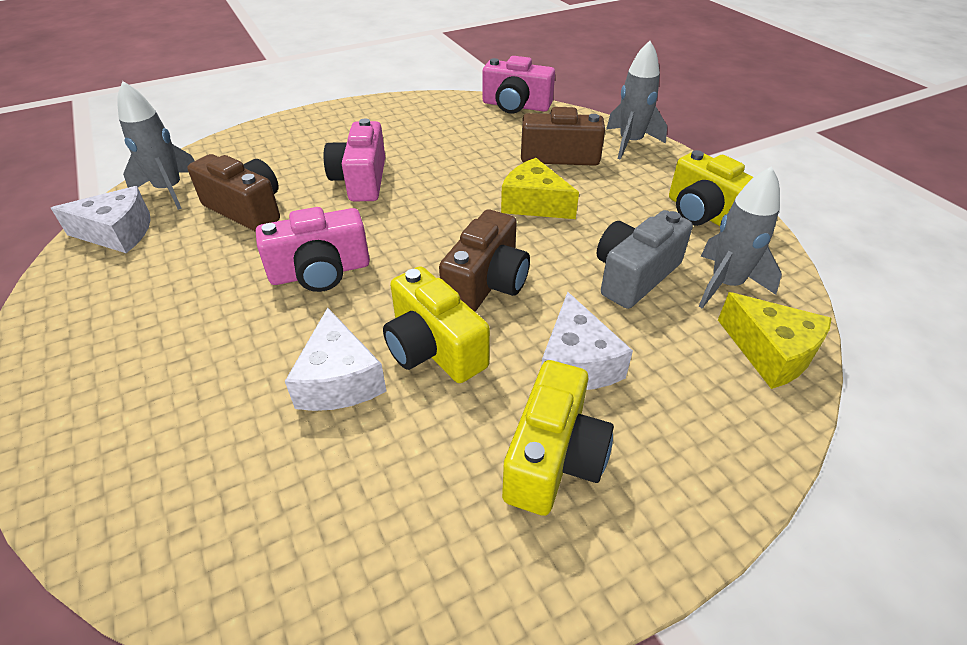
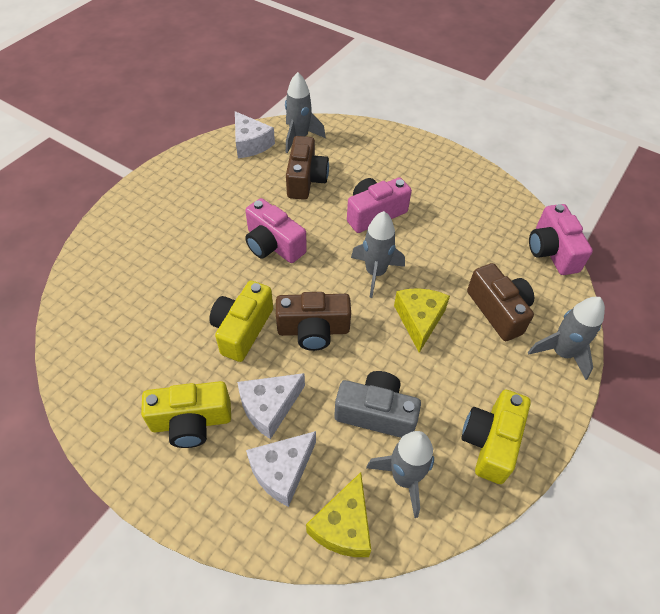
camera: 60 degrees right, 10 degrees up
white cheese [285,307,386,411] -> white cheese moved to [246,431,316,507]
none -> grey rocket [351,211,405,298]

